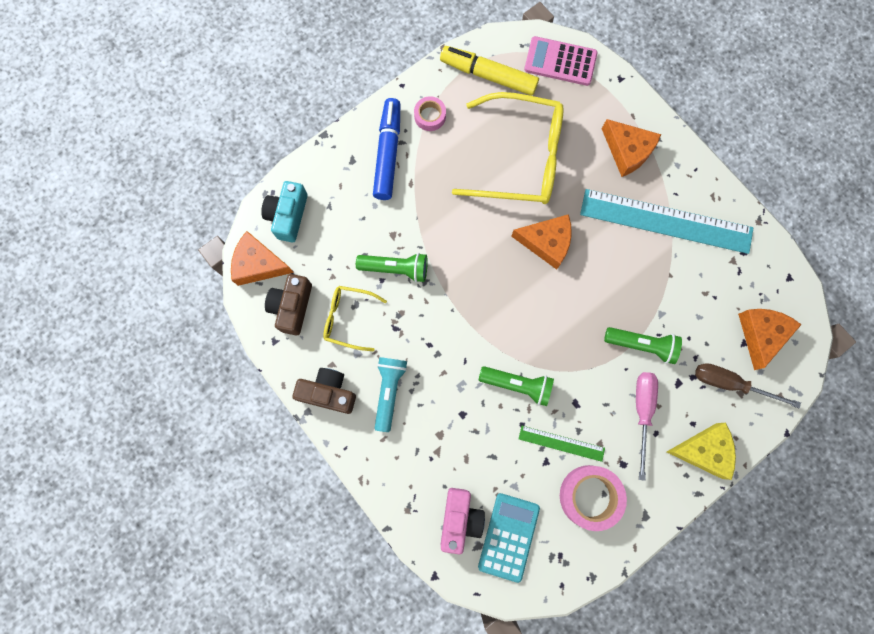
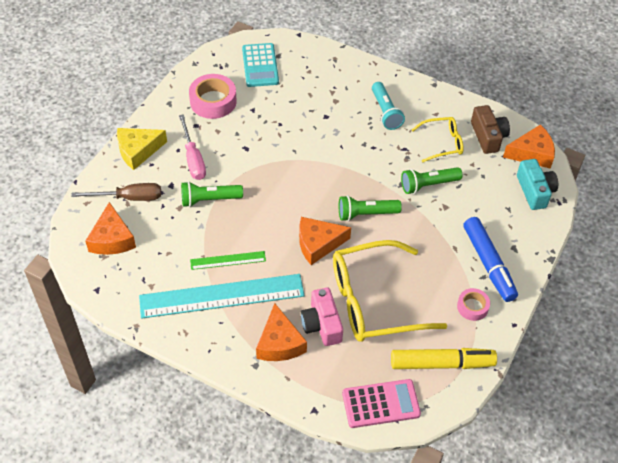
camera: 155 degrees right, 25 degrees down
brown camera [292,368,356,414] -> none
pink camera [441,488,485,554] -> pink camera moved to [301,288,343,346]
green flashlight [479,366,554,406] -> green flashlight moved to [339,195,402,221]
green ruler [519,426,605,462] -> green ruler moved to [190,251,266,270]
orange cheese [602,119,661,177] -> orange cheese turned 120 degrees counterclockwise [256,303,307,361]

